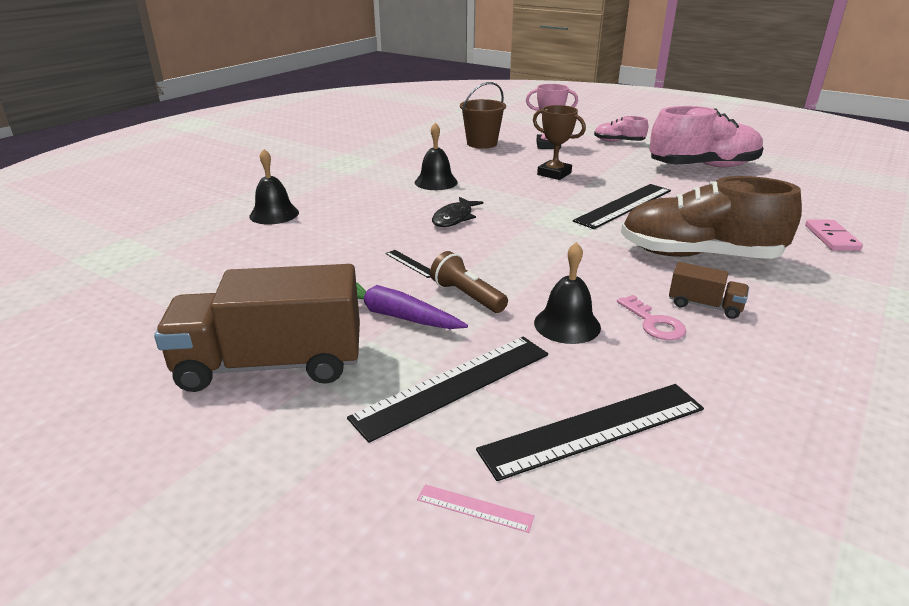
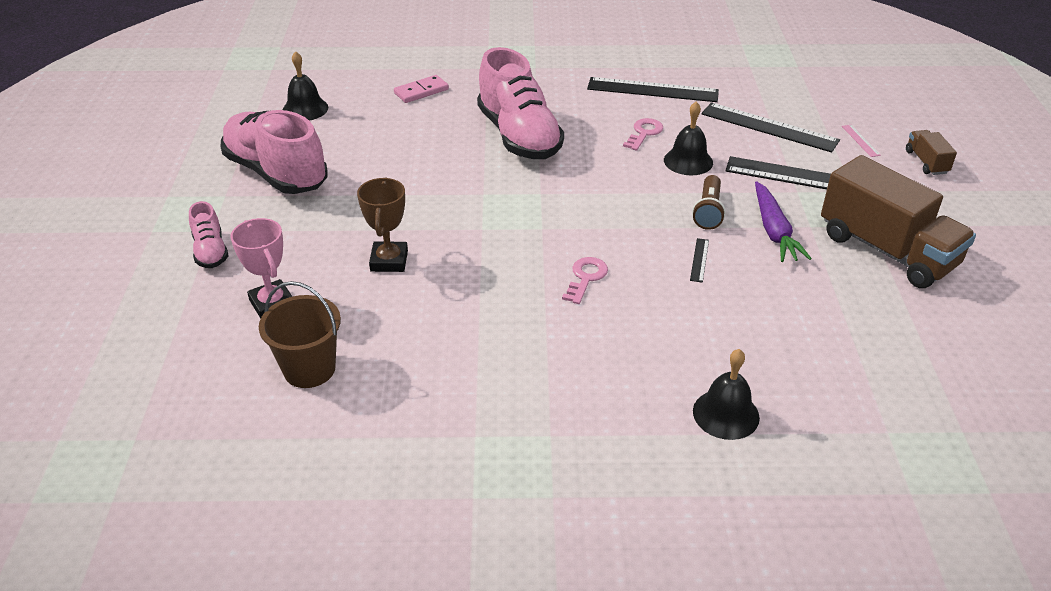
camera: 125 degrees left, 10 degrees up
black bell [415,123,458,190] -> black bell moved to [283,51,328,121]
black fish [432,197,483,227] -> pink key [562,257,608,304]
black ruler [573,184,671,229] -> black ruler moved to [587,77,719,102]
brown shoe [621,176,802,259] -> pink shoe [477,47,564,159]
brown truck [669,262,749,319] -> brown truck moved to [906,130,957,175]

